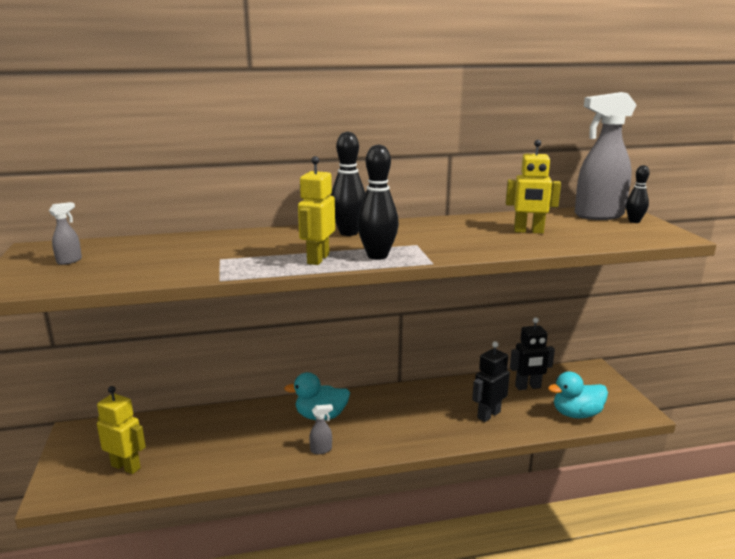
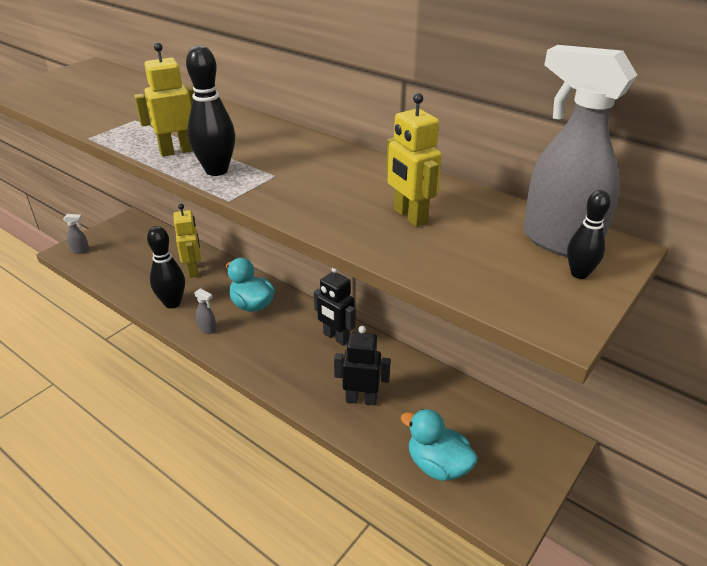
camera: 50 degrees right, 15 degrees up
grey spray bottle [49,202,82,265] -> grey spray bottle moved to [63,214,89,254]
yellow robot [97,386,146,474] -> yellow robot moved to [173,204,201,278]
black bowling pin [331,131,365,236] -> black bowling pin moved to [147,226,185,308]
black robot [510,317,555,390] -> black robot moved to [314,268,355,346]

